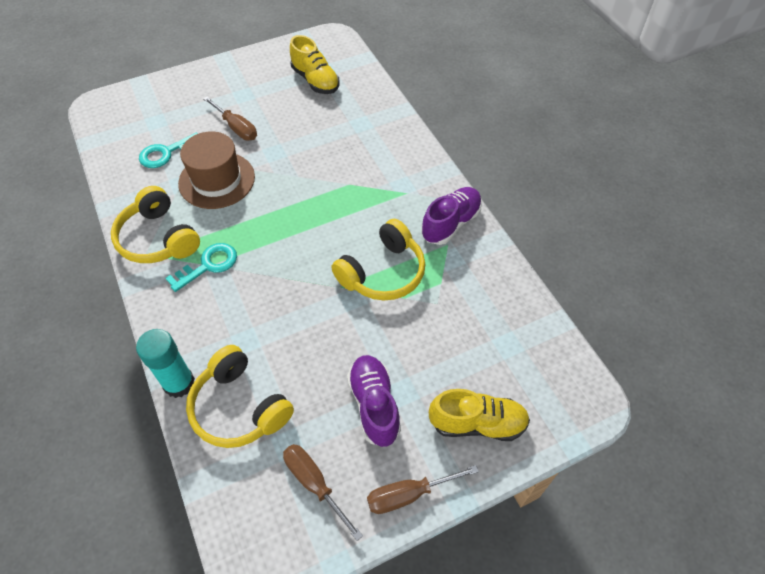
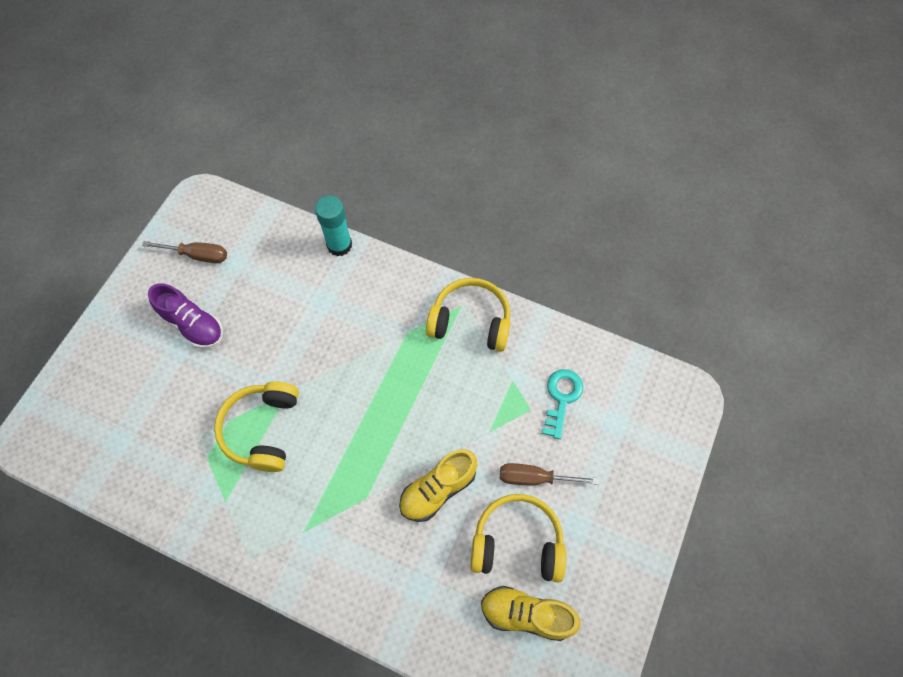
camera: 140 degrees right, 10 degrees up
turquoise key [166,243,237,292] -> none
brown hat [178,131,255,209] -> none
yellow headphones [186,345,294,448] -> yellow headphones moved to [470,494,566,583]
brown screwdriver [367,465,479,514] -> none
purple shoe [421,187,482,245] -> none
yellow shoe [429,389,530,441] -> yellow shoe moved to [399,449,477,522]

